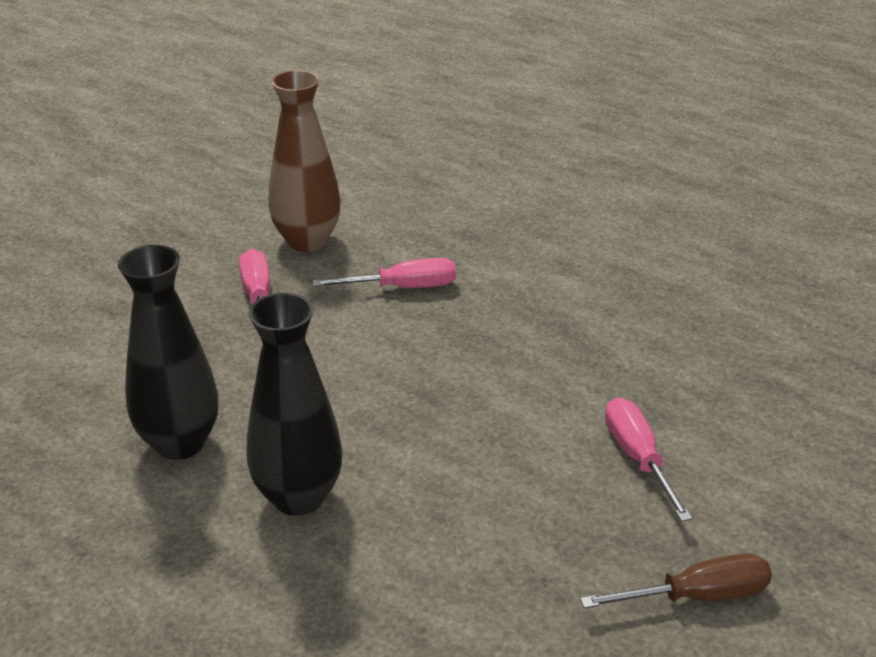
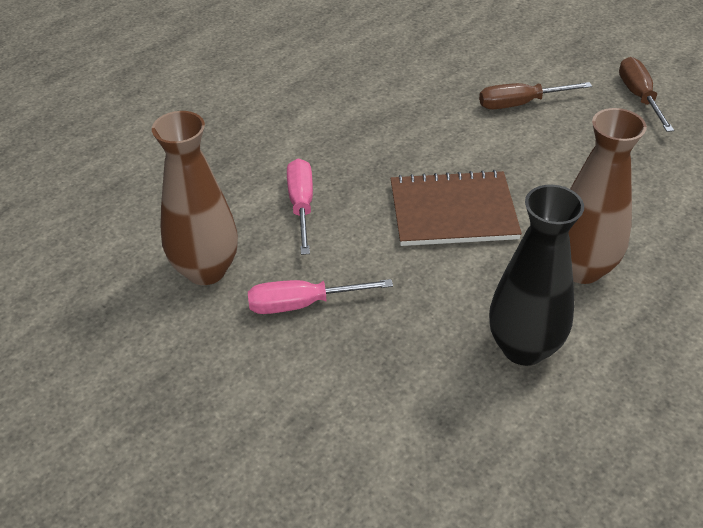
camera: 85 degrees left, 10 degrees up
black vase [247,293,343,516] -> brown vase [568,108,647,284]
pink screwdriver [605,398,692,522] -> brown screwdriver [479,82,592,109]
none -> brown notebook [390,170,522,246]

